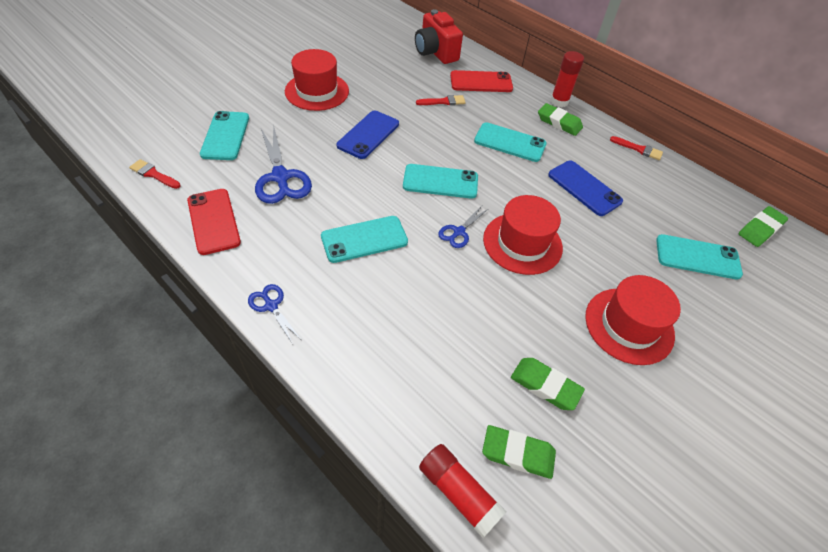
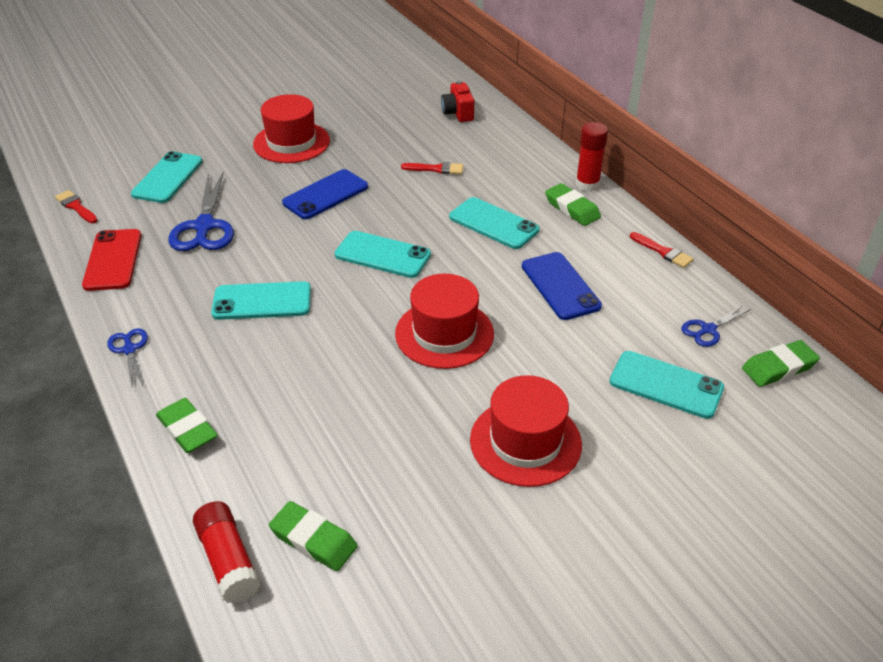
camera: 20 degrees right, 10 degrees down
red camera [415,9,463,64] -> red camera [441,81,475,122], size x0.64
blue scissors [438,206,488,248] -> blue scissors moved to [682,305,751,347]
red phone [450,70,513,92] -> none
green eraser [511,358,585,410] -> green eraser moved to [156,398,218,453]

